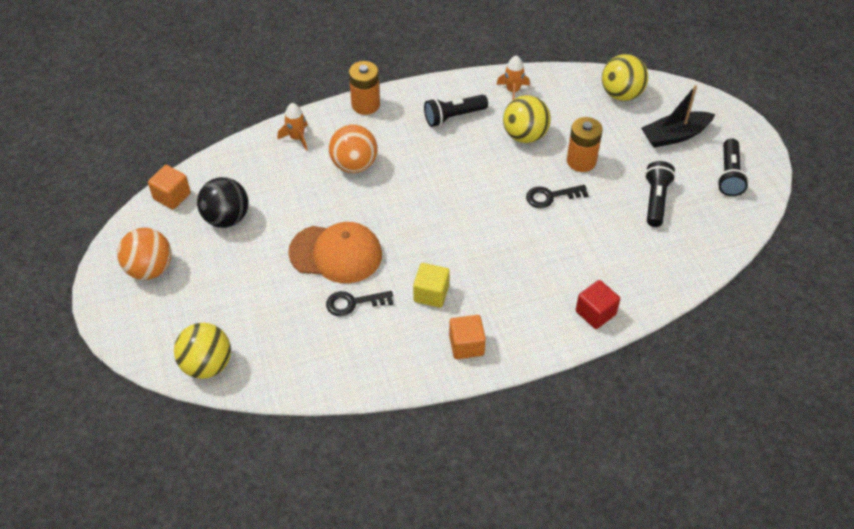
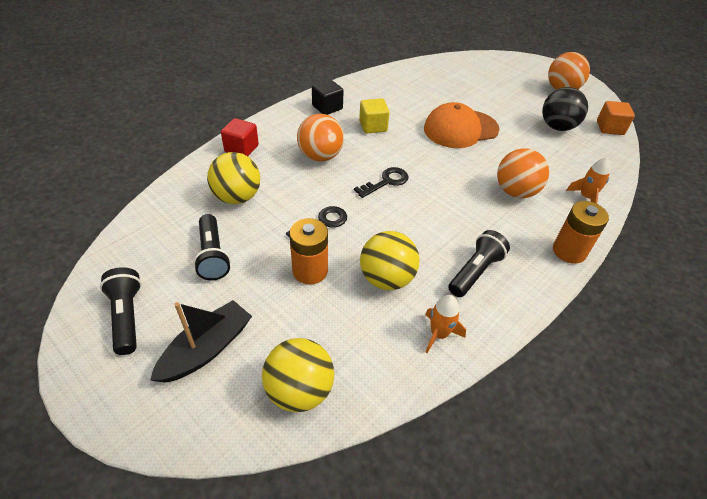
camera: 150 degrees right, 5 degrees down
yellow ball [174,323,231,379] -> yellow ball moved to [207,152,260,204]
black key [326,291,393,316] -> black key moved to [354,167,409,198]
orange cube [449,315,486,359] -> black cube [312,79,344,115]
none -> orange ball [297,114,344,162]

